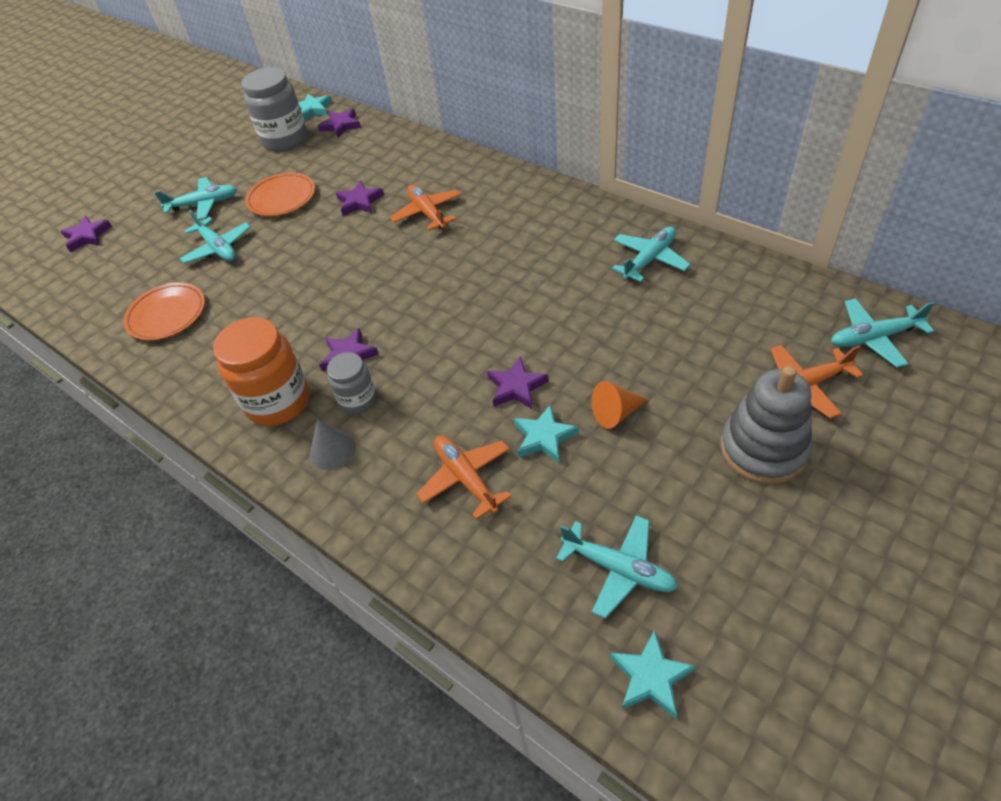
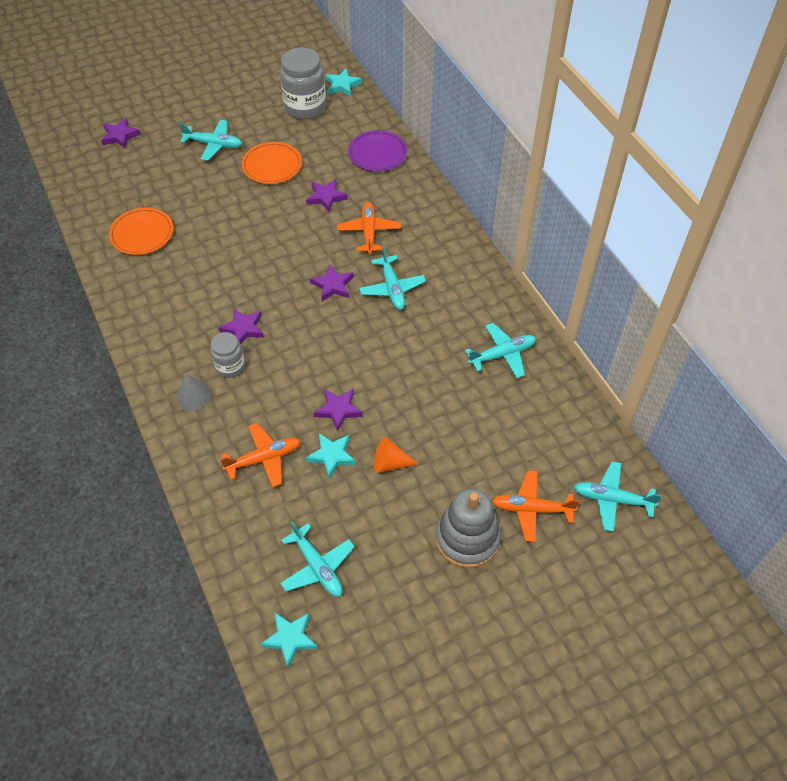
camera: 20 degrees right, 5 degrees up
turquoise plane [180,210,251,264] -> turquoise plane moved to [359,246,426,310]
orange jar [213,317,310,426] -> none
purple star [318,109,361,138] -> purple star moved to [310,264,354,301]
orange plane [416,436,512,520] -> orange plane turned 75 degrees clockwise [220,423,300,487]
none -> purple plate [348,130,407,172]

